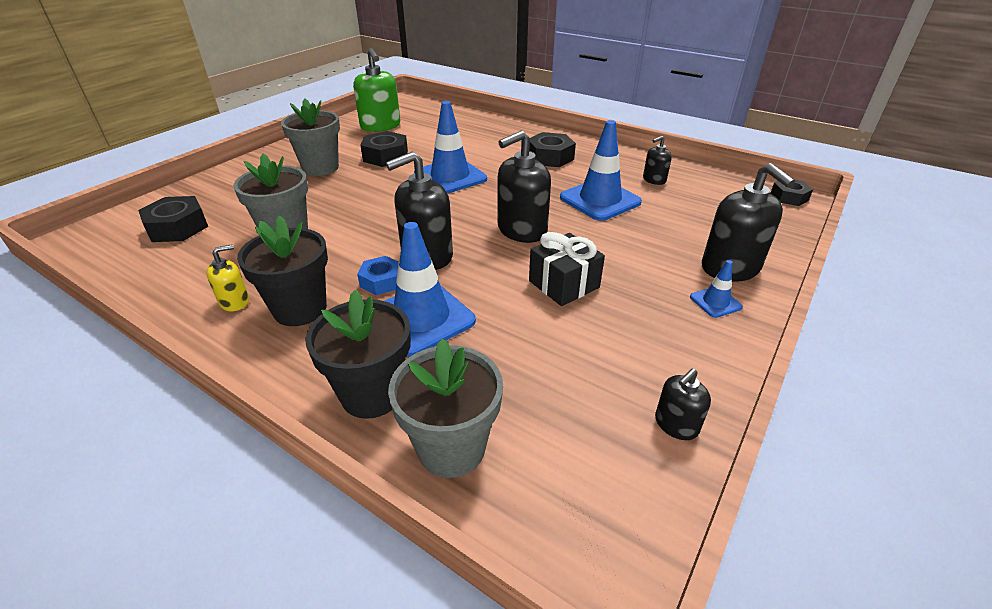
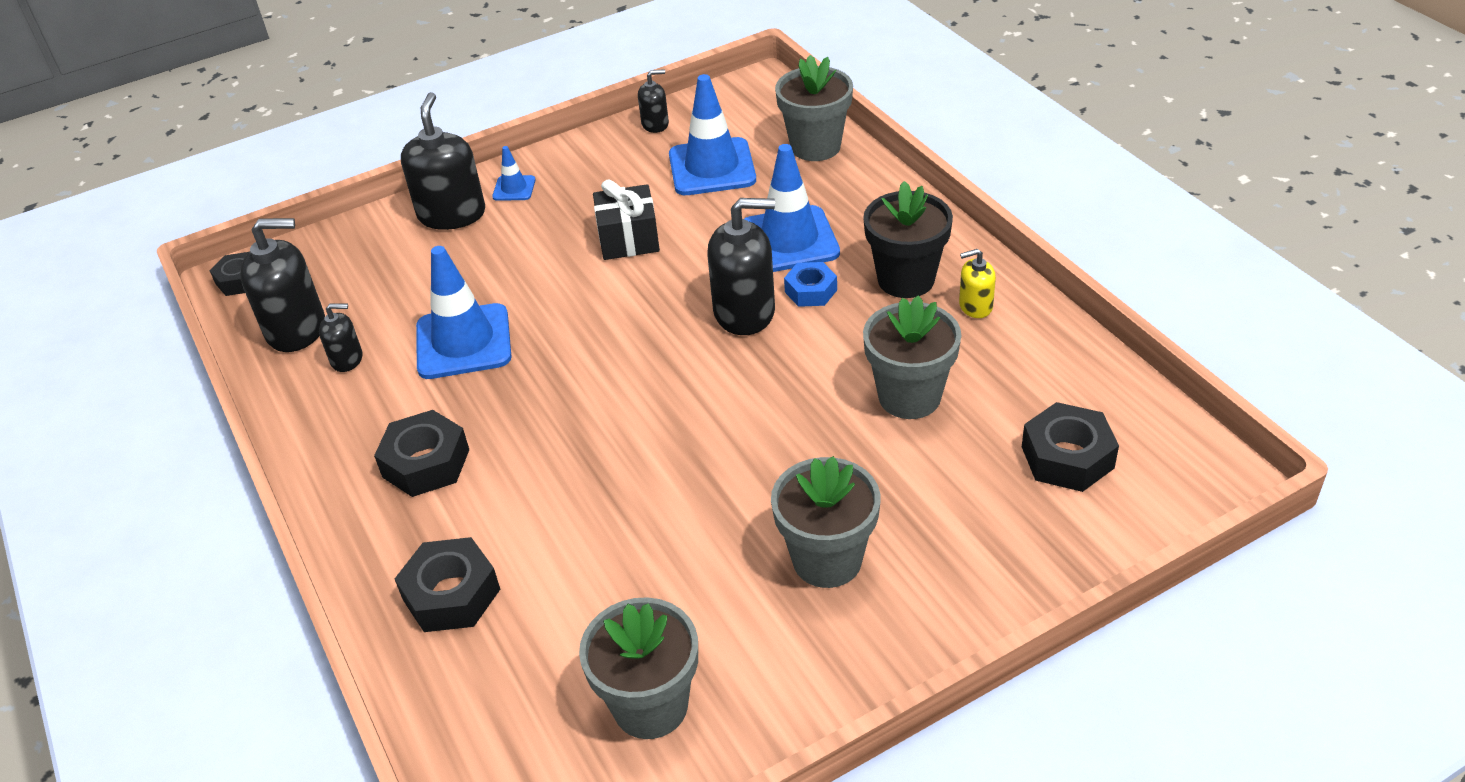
camera: 150 degrees left, 5 degrees up
black flower pot [305,290,411,419] -> none
green soap dispenser [353,48,400,132] -> grey flower pot [579,597,698,739]
black nut [360,131,408,167] -> black nut moved to [395,537,500,632]
blue traffic cone [414,101,487,194] -> blue traffic cone moved to [669,74,756,195]
black soap dispenser [498,130,551,243] -> black soap dispenser moved to [240,218,325,352]

